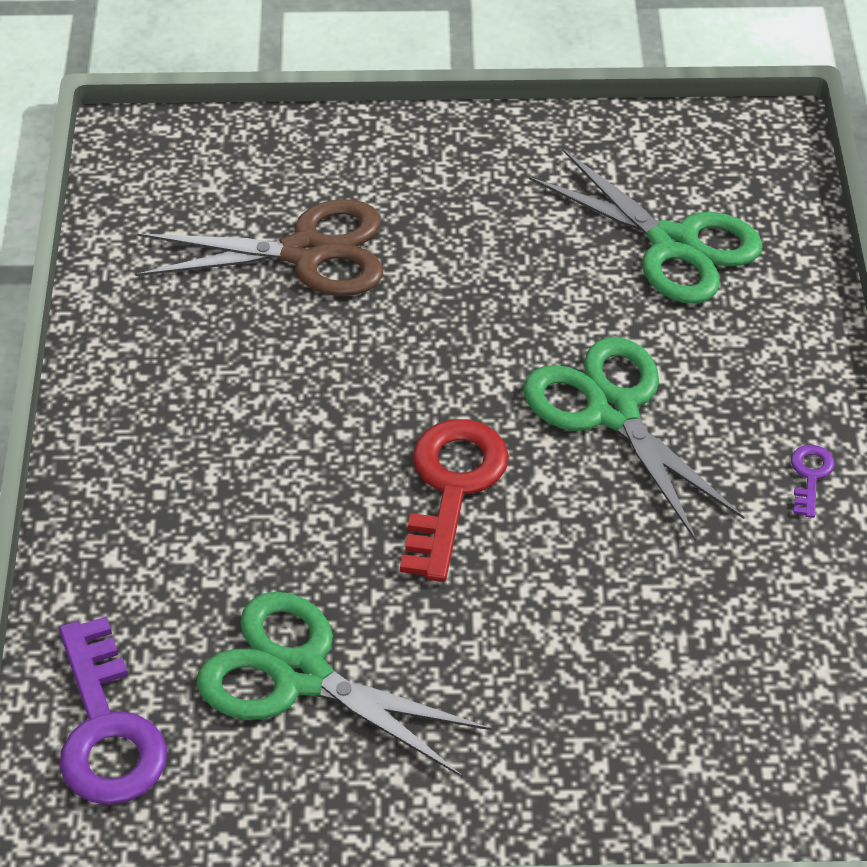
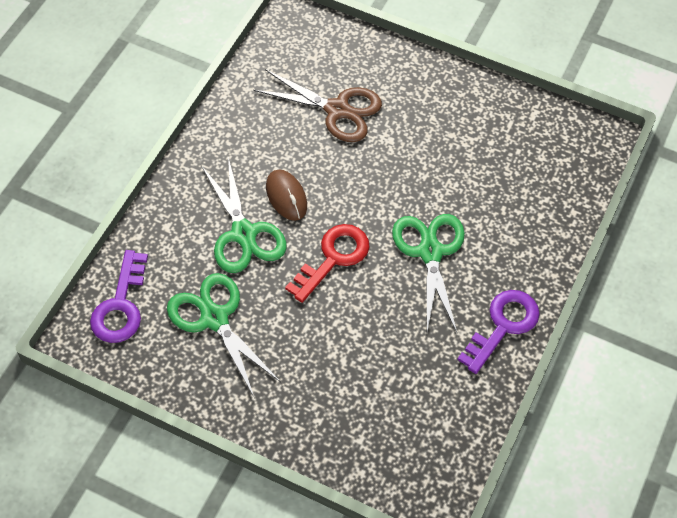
camera: 25 degrees right, 10 degrees up
green scissors [529,148,763,304] -> green scissors moved to [201,157,287,273]
purple key [791,445,835,518] -> purple key [457,290,540,374], size x2.20
none -> brown mouse [266,169,307,221]

